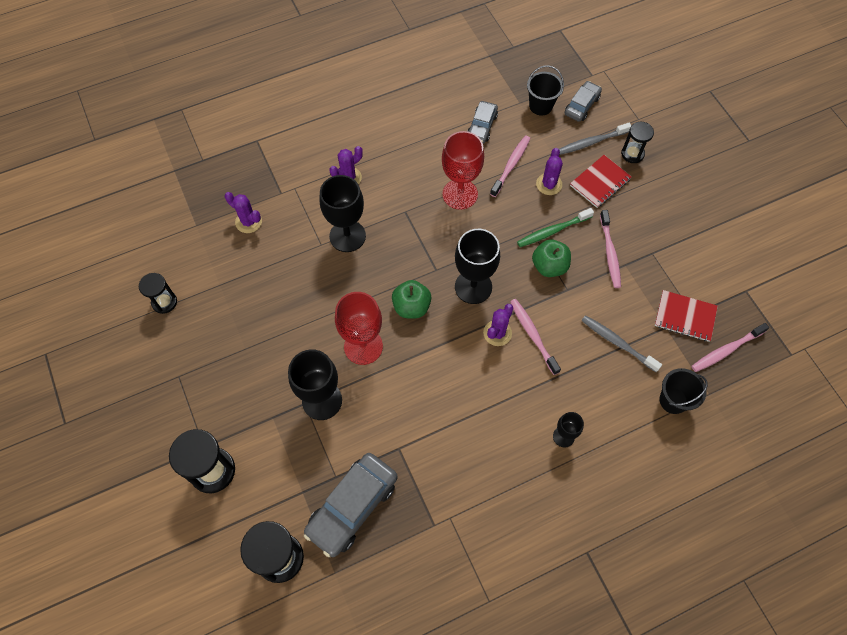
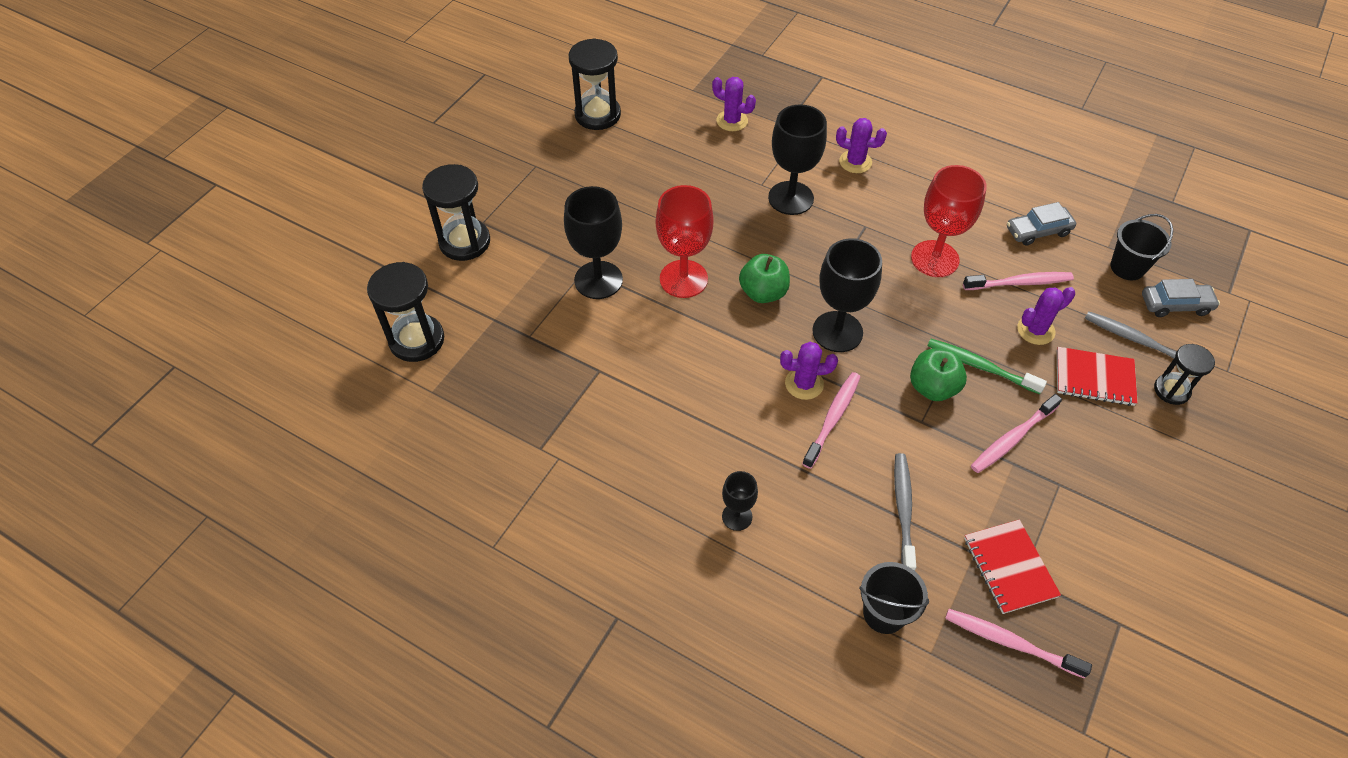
camera: 55 degrees right, 10 degrees down
black hourglass [139,273,177,314] -> black hourglass [568,38,621,130], size x1.63
purple cactus [225,192,262,233] -> purple cactus turned 60 degrees counterclockwise [712,77,756,131]
grey car [304,453,397,557] -> none

